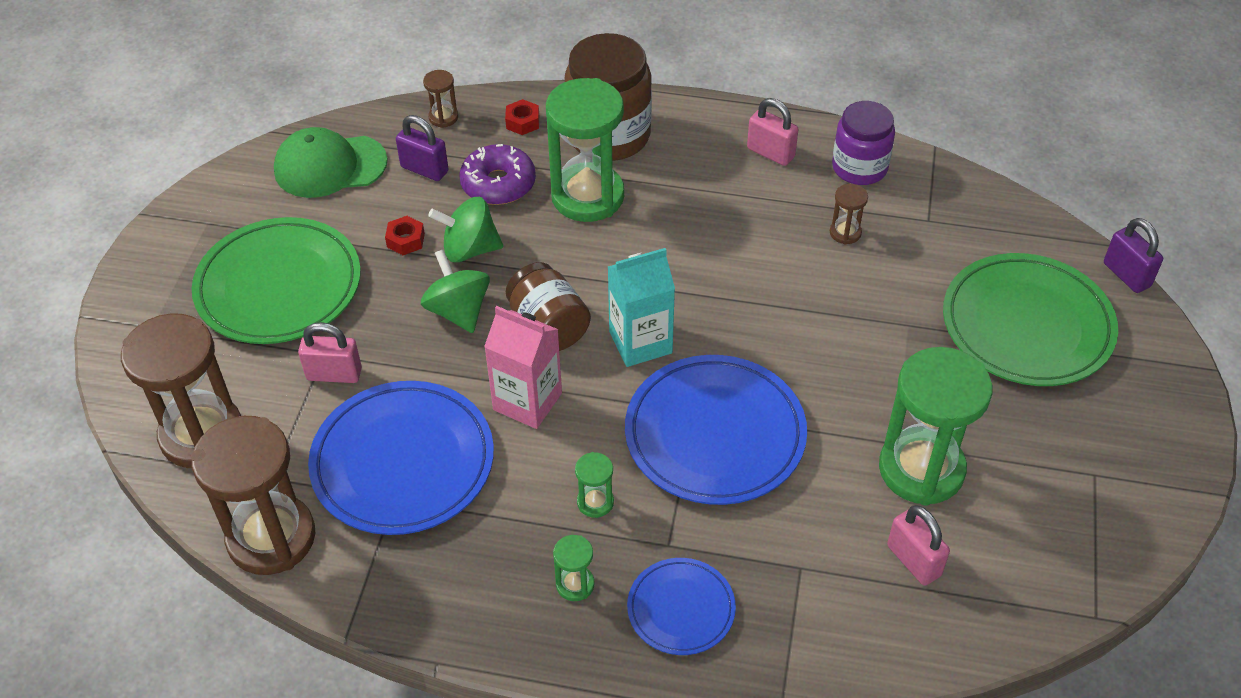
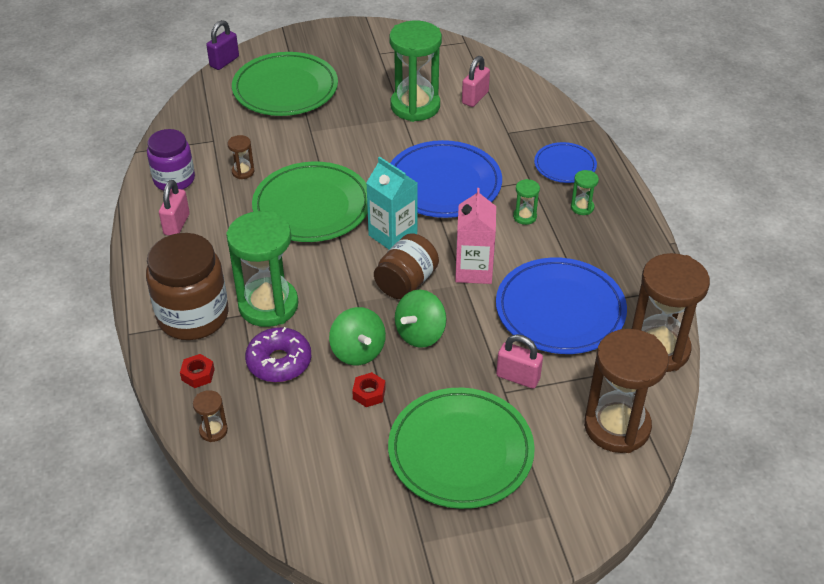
camera: 115 degrees left, 5 degrees down
green cap [274,127,388,198] -> none
pink padlock [298,322,362,383] -> pink padlock turned 45 degrees counterclockwise [496,334,543,389]
purple padlock [396,115,449,181] -> none
none -> green plate [252,162,368,242]

